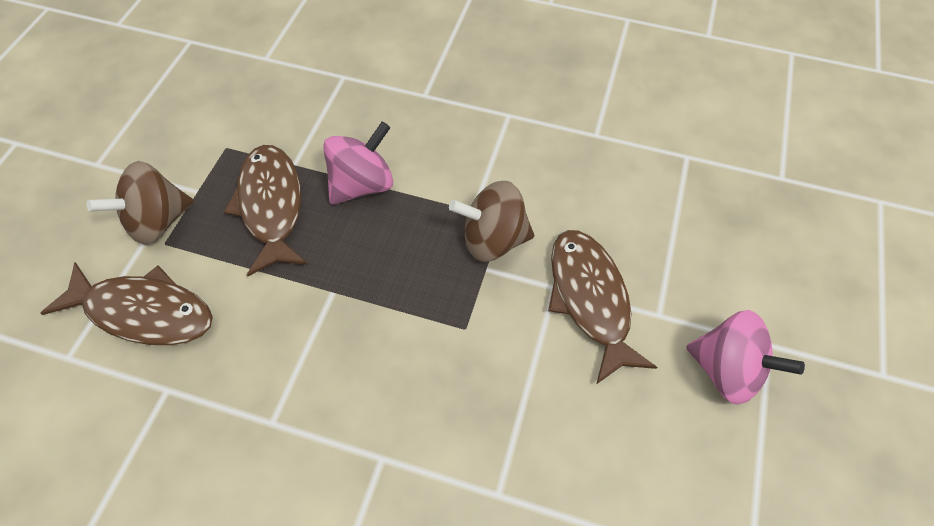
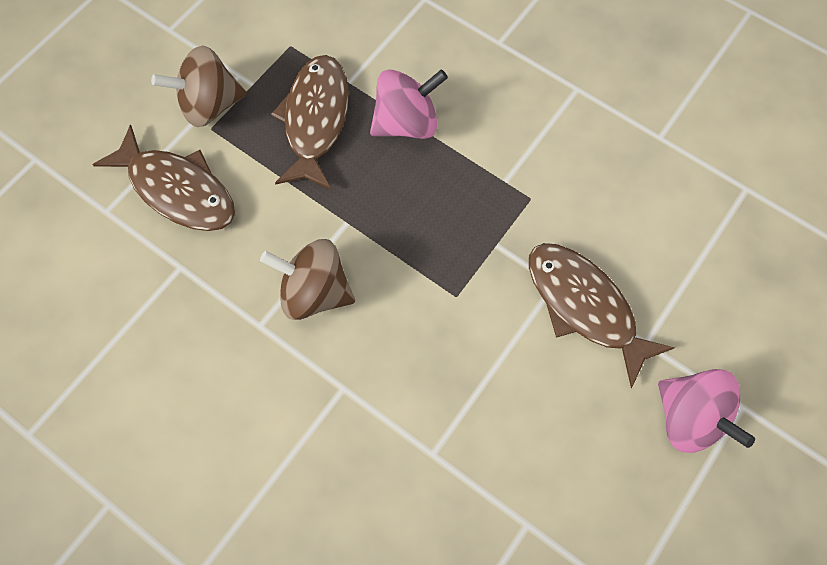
camera: 20 degrees right, 10 degrees up
brown spinning top [449,181,534,262] -> brown spinning top moved to [260,239,355,320]
brown fish [548,230,657,384] -> brown fish turned 45 degrees counterclockwise [529,243,674,388]

